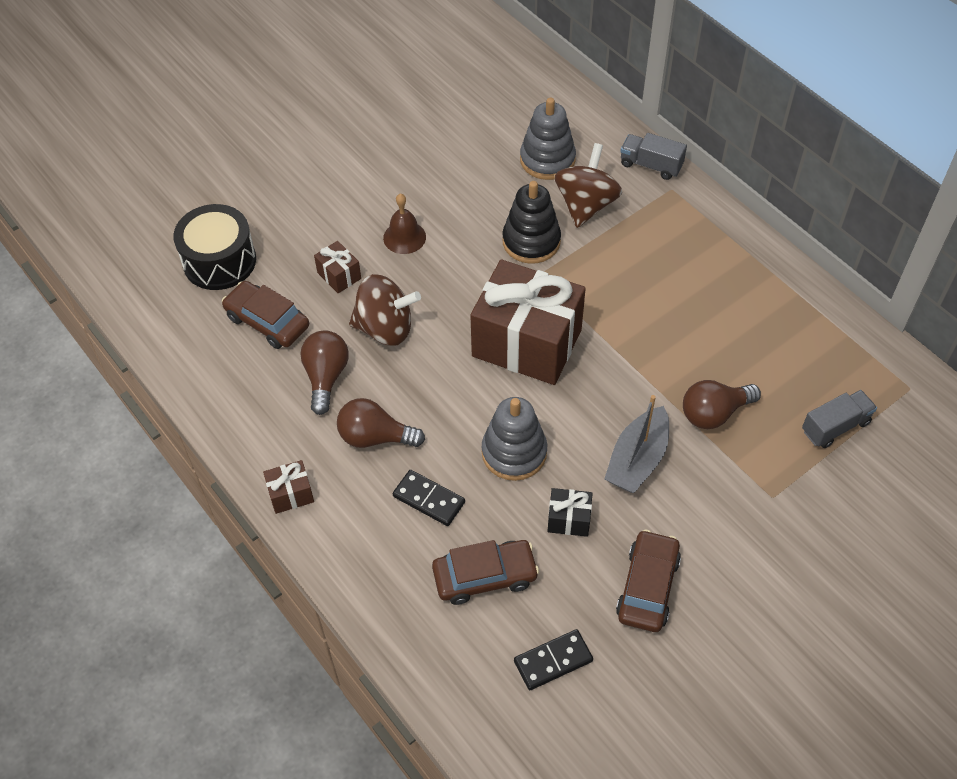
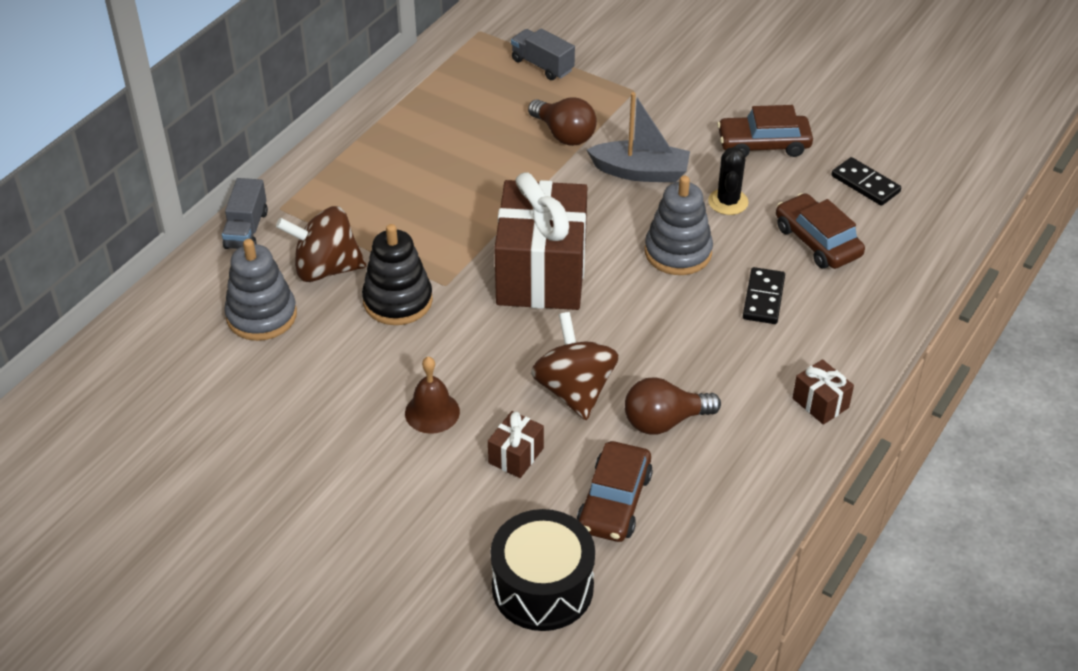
camera: 110 degrees left, 10 degrees down
brown light bulb [337,398,425,448] -> none
black gift [548,488,593,537] -> black cactus [708,147,749,215]

